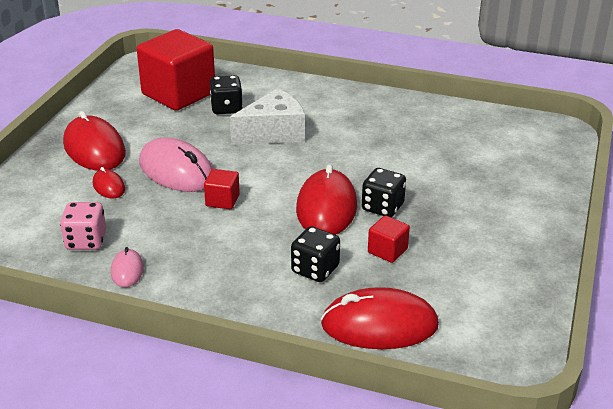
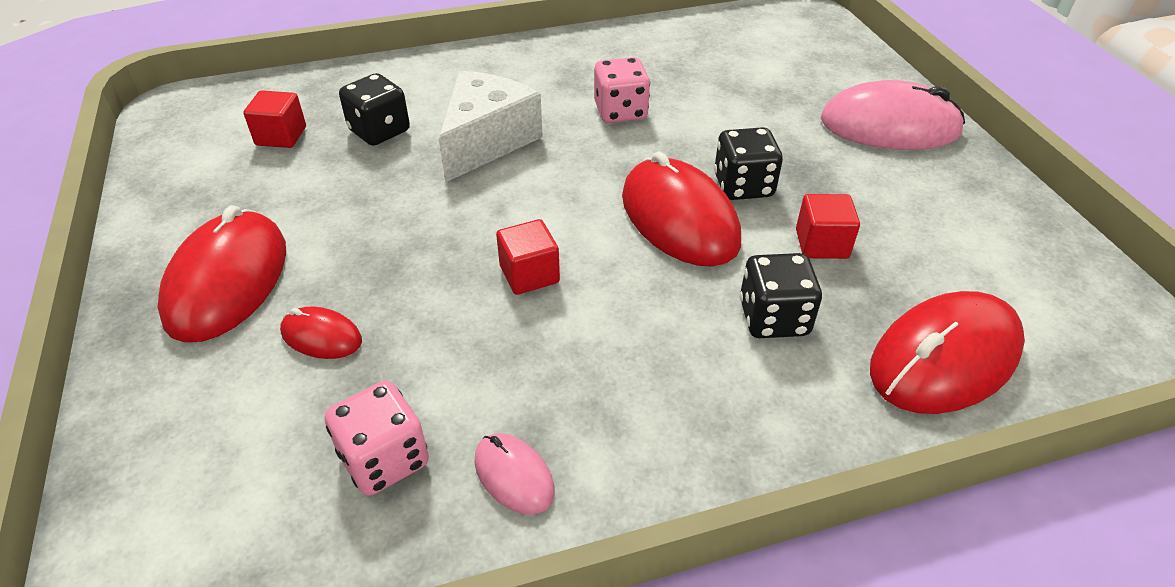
camera: 35 degrees left, 10 degrees up
red mouse [63,111,126,171] -> red mouse turned 75 degrees clockwise [157,205,286,342]
red cube [137,29,215,111] -> red cube [243,90,306,148], size x0.43
pink mouse [139,137,213,192] -> pink mouse moved to [821,80,965,150]
none -> pink dice [594,57,650,123]

